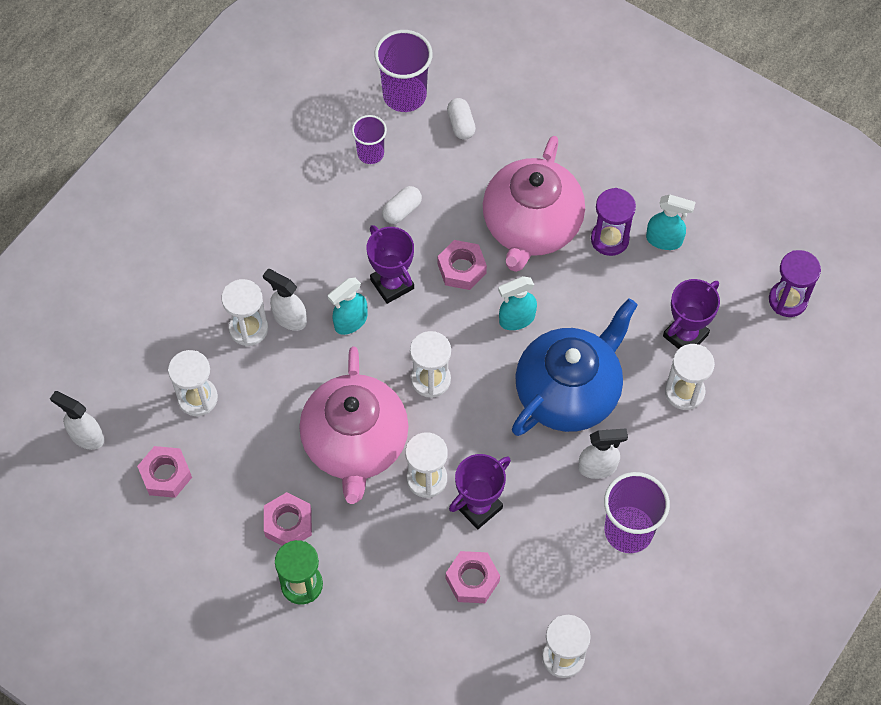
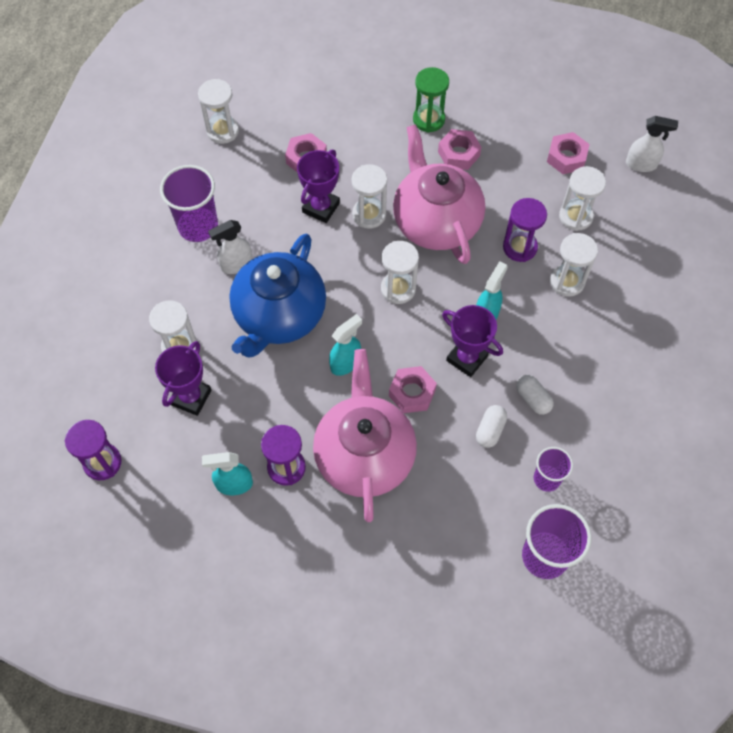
camera: 160 degrees right, 0 degrees up
white spray bottle [263,269,307,331] -> none
white capsule [447,98,476,140] -> white capsule moved to [516,375,554,415]
none -> purple hourglass [503,198,547,262]

